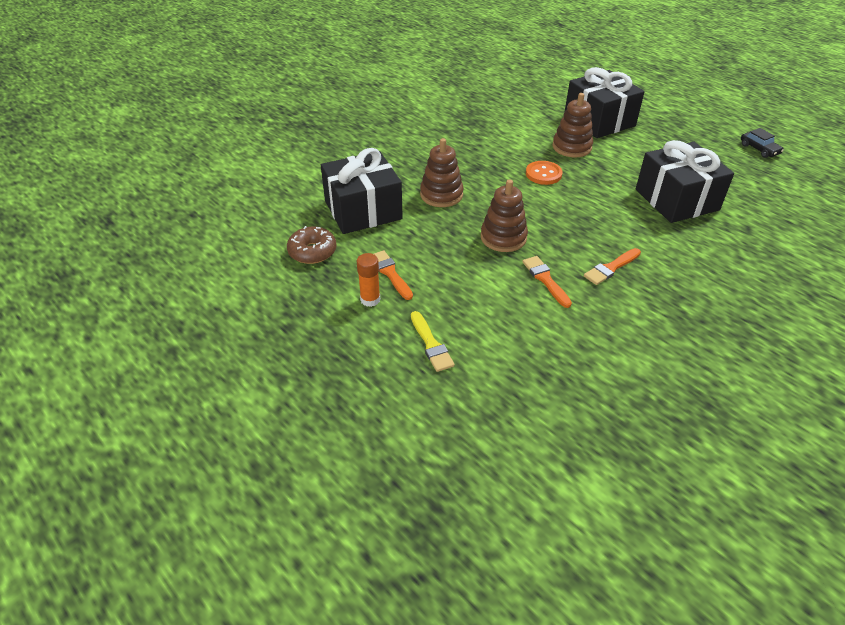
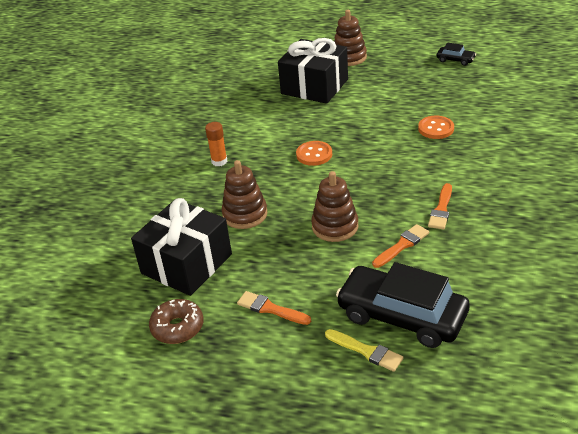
camera: 30 degrees left, 5 degrees down
orange glue stick [357,253,380,307] -> orange glue stick moved to [205,122,228,167]
orange brush [522,256,572,308] -> orange brush turned 105 degrees clockwise [372,224,429,268]
brown stacking toy [552,93,593,157] -> brown stacking toy moved to [334,10,367,66]
black gift [636,140,734,223] -> orange button [418,116,454,139]
none -> black car [336,262,470,348]

